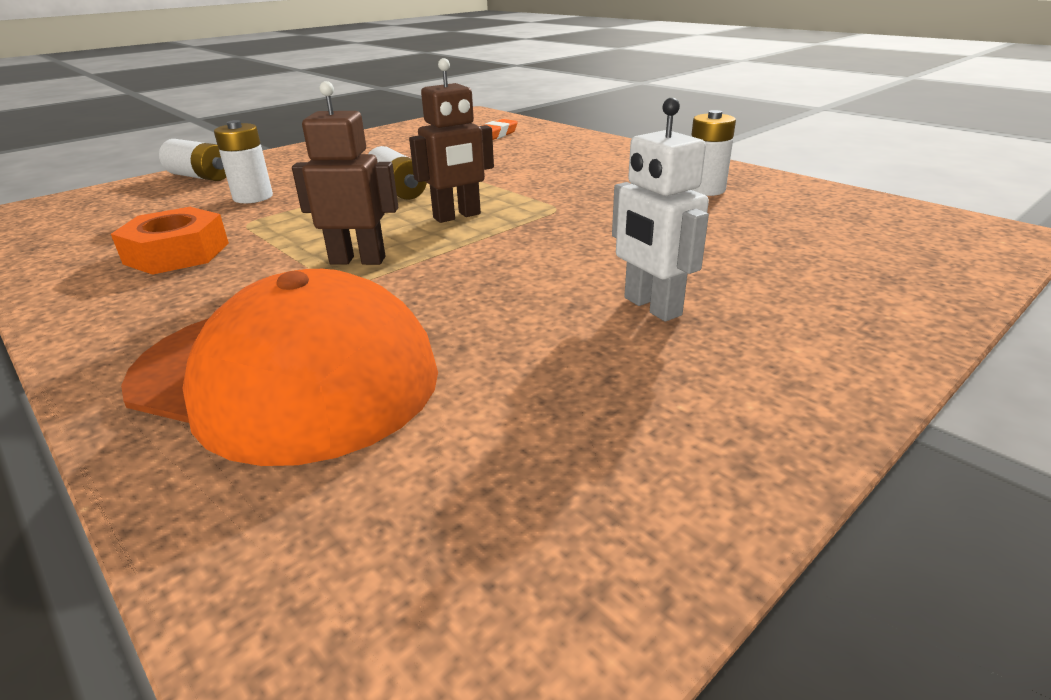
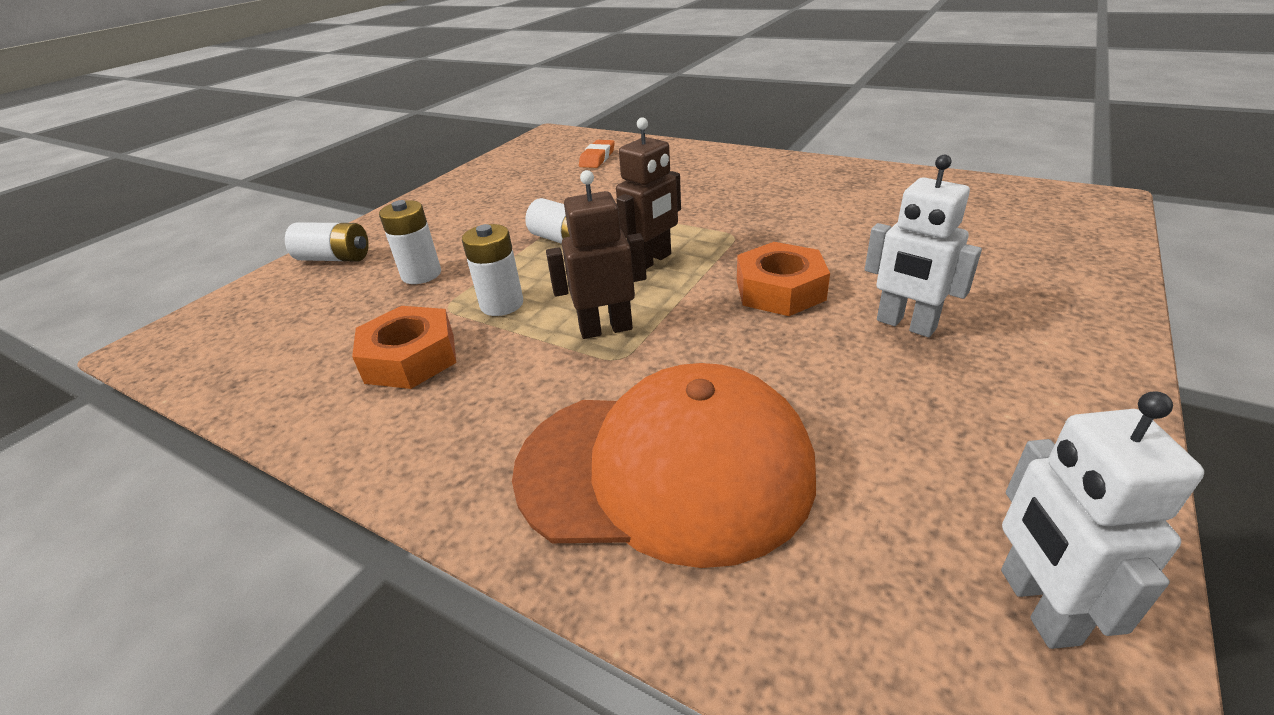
camera: 15 degrees left, 5 degrees up
white battery [692,110,736,196] -> white battery moved to [462,224,523,316]
none -> orange nut [737,242,830,316]
none -> white robot [1001,391,1204,649]

